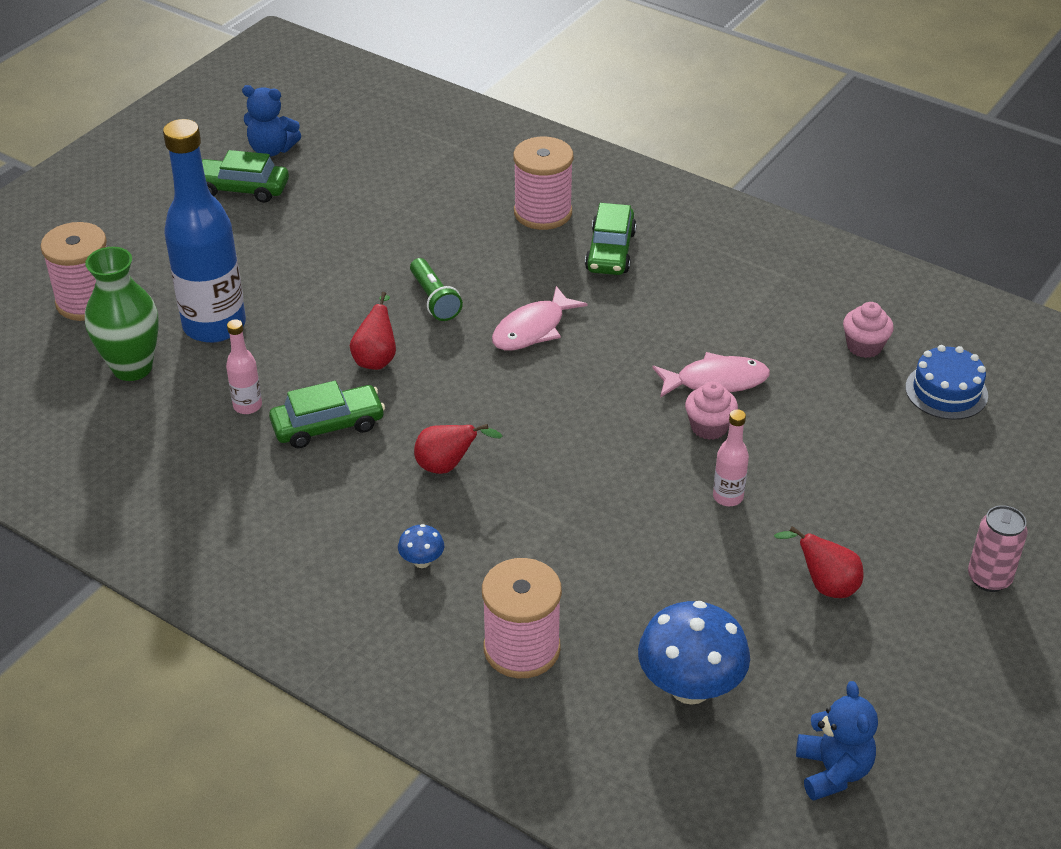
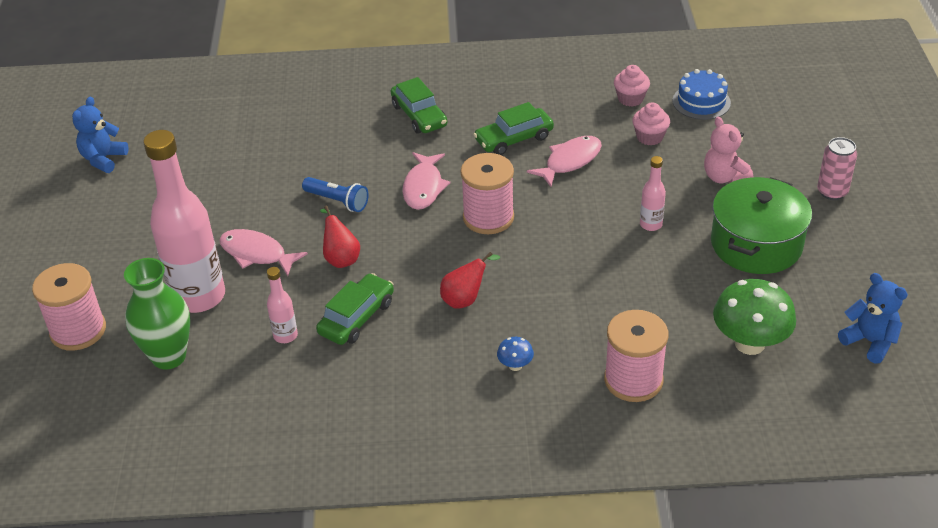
camera: 35 degrees left, 0 degrees up
blue bottle [163,119,246,343] -> pink bottle [143,130,225,313]
green car [202,150,289,203] -> green car moved to [473,102,554,155]
blue teddy bear [242,85,301,157] -> blue teddy bear turned 135 degrees clockwise [72,97,129,173]
green flashlight [410,258,463,321] -> blue flashlight [302,177,369,212]
pink spool [513,137,574,230] -> pink spool moved to [460,153,514,234]
blue mushroom [638,601,750,705] -> green mushroom [713,279,796,355]
pink cupcake [685,381,738,440] -> pink cupcake moved to [632,102,670,146]
red pear [774,526,863,598] -> green pot [711,177,812,274]
none -> pink fish [219,229,308,276]
none -> pink teddy bear [704,117,753,183]

